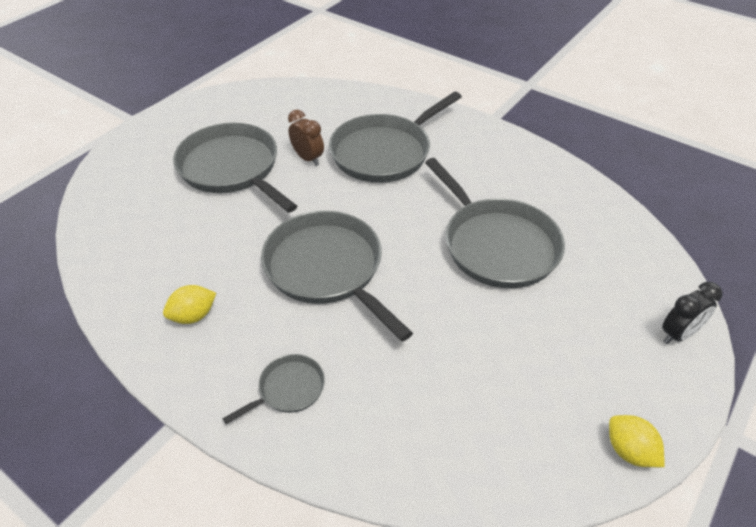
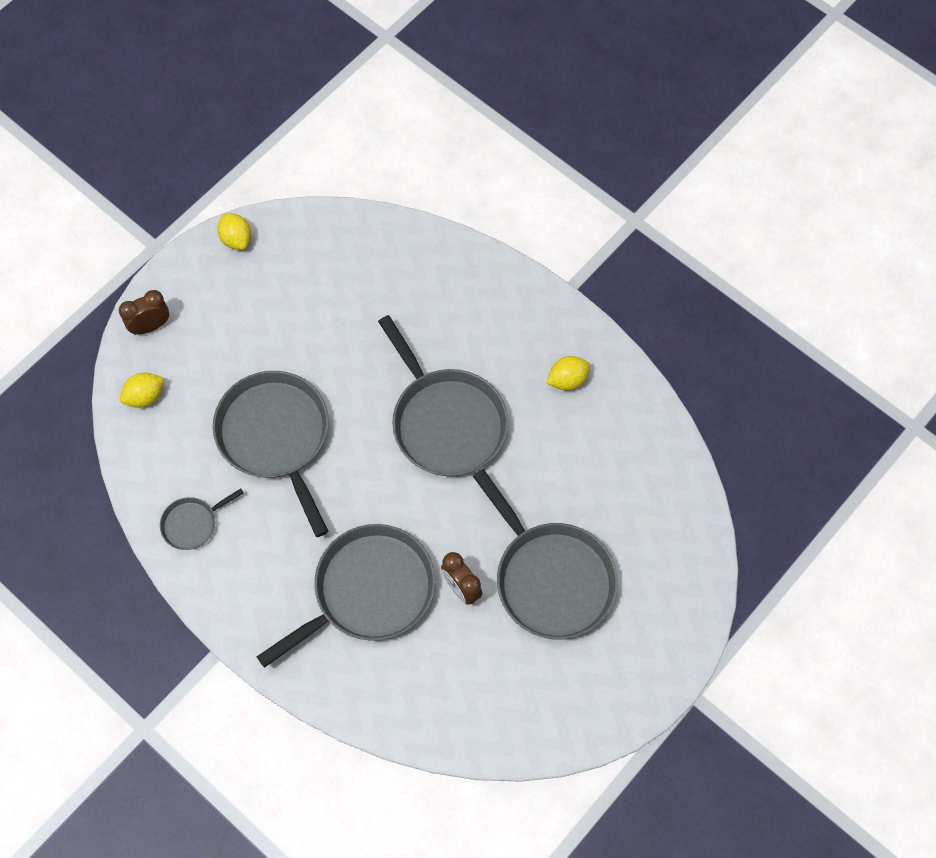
camera: 175 degrees left, 20 degrees up
grey pan [222,354,325,424] -> grey pan moved to [160,488,244,550]
black clock [662,281,723,344] -> brown clock [119,290,169,335]
none -> yellow lemon [120,373,164,408]

